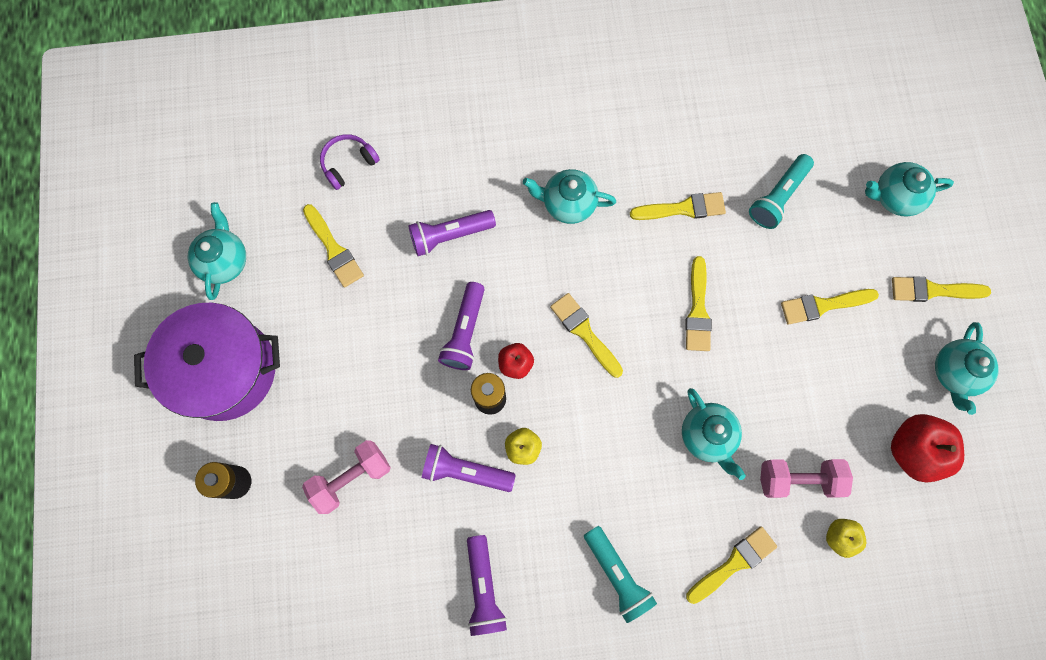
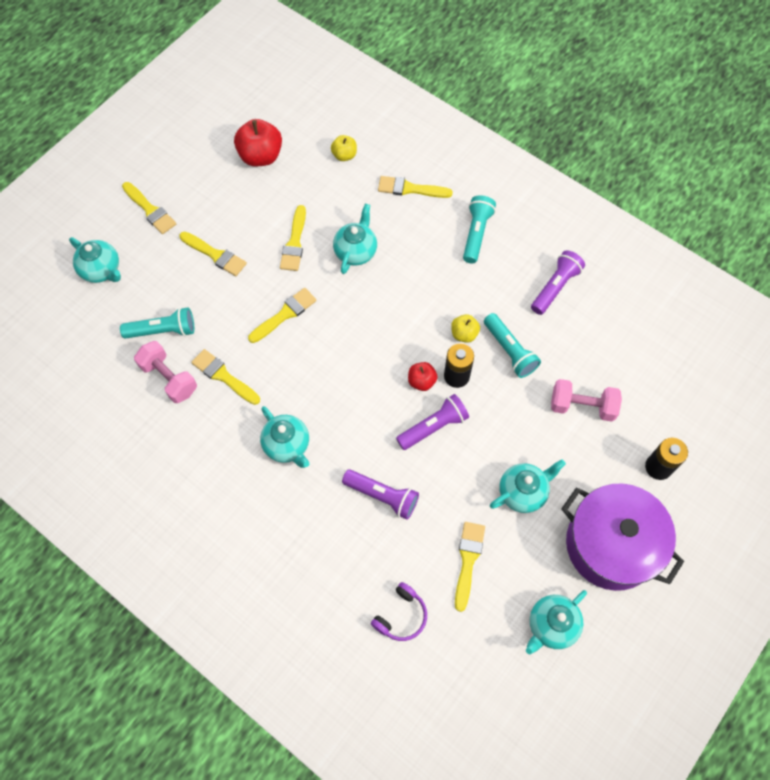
camera: 135 degrees left, 10 degrees down
purple headphones [320,134,380,190] -> purple headphones turned 60 degrees counterclockwise [371,582,427,641]
purple flashlight [422,444,516,492] -> turquoise flashlight [484,313,541,378]
yellow brush [550,293,623,378] -> yellow brush moved to [280,205,306,271]
pink dumbbell [760,459,853,498] -> pink dumbbell moved to [134,341,197,403]
turquoise teapot [935,322,999,415] -> turquoise teapot moved to [490,460,566,513]

